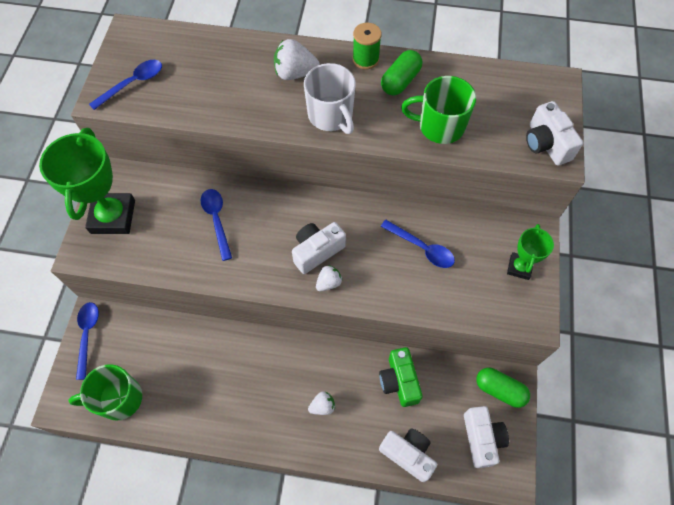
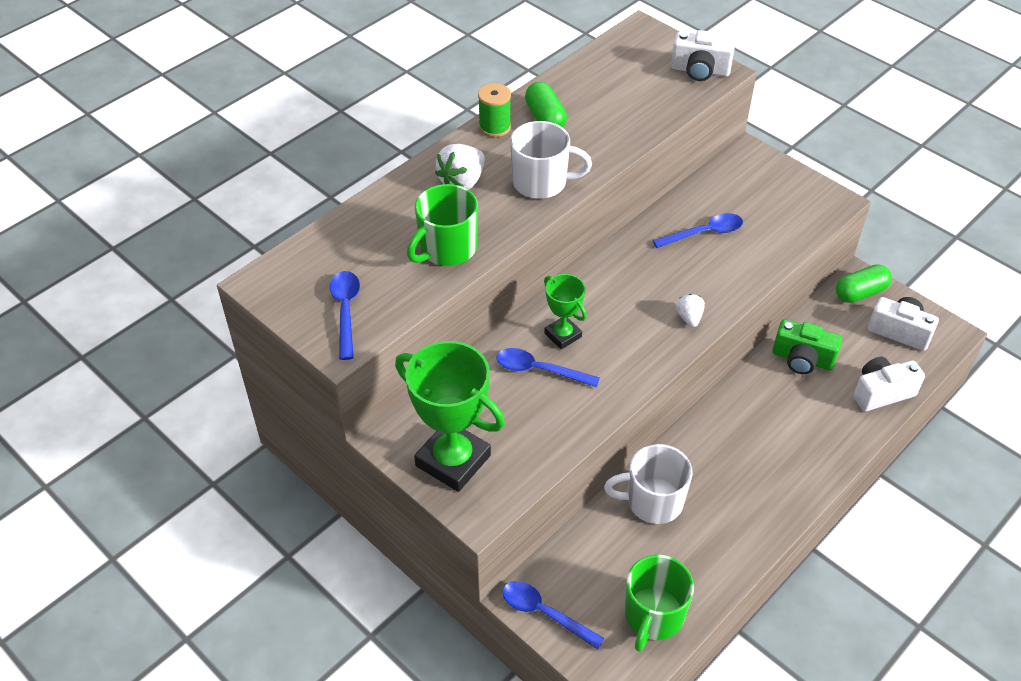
camera: 55 degrees left, 15 degrees down
white camera [292,222,346,274] -> none
white strawberry [308,391,335,415] -> none
green mug [401,76,476,144] -> green mug moved to [407,184,478,266]
green trophy [507,224,554,280] -> green trophy moved to [544,274,587,349]
none -> white mug [604,444,693,524]

